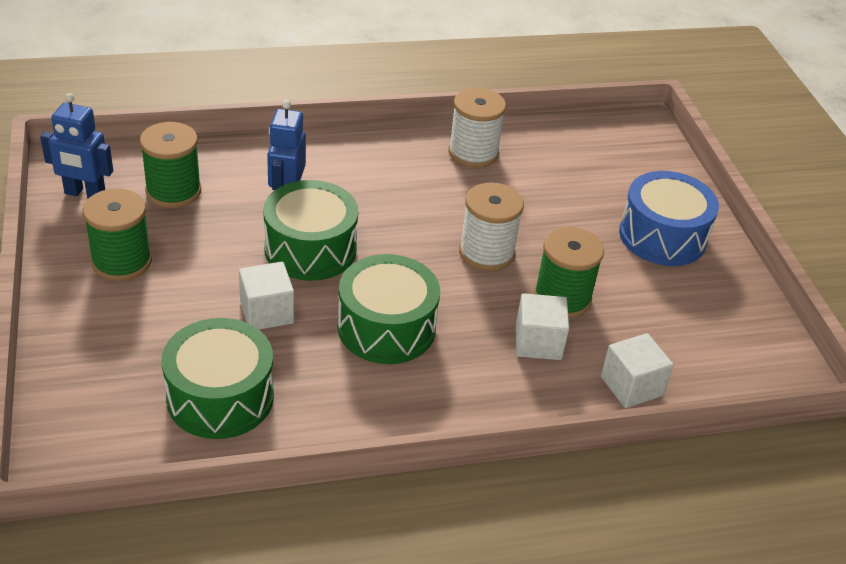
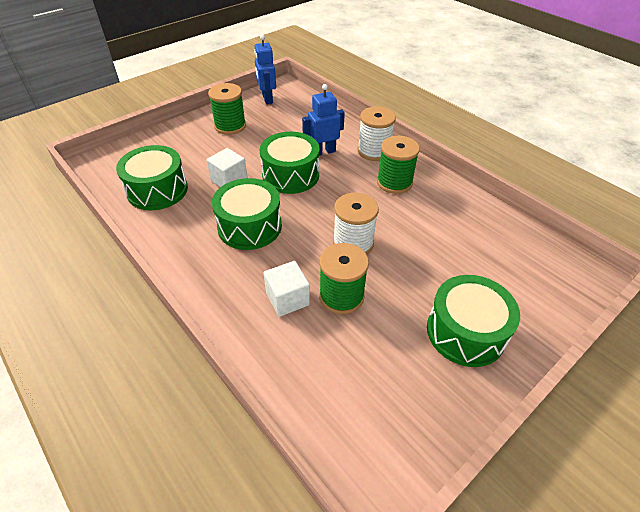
camera: 65 degrees right, 5 degrees up
green spool [140,122,201,208] -> green spool moved to [377,136,420,194]
white spool [448,88,506,168] -> white spool moved to [358,107,396,161]
white cube [601,333,674,408] -> none
blue drum [619,171,719,266] -> green drum [427,275,520,367]

